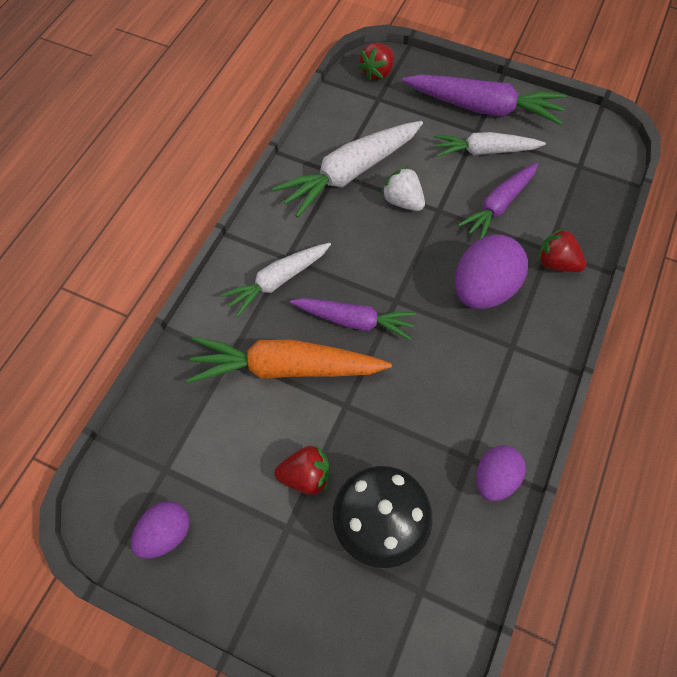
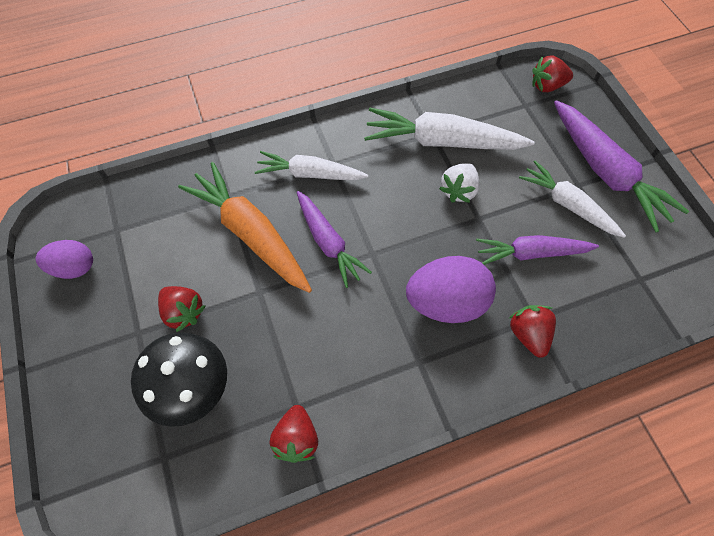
camera: 45 degrees right, 0 degrees up
white strawberry [381,166,425,211] -> white strawberry turned 150 degrees counterclockwise [439,163,480,203]
purple egg [476,445,526,501] -> red strawberry [269,405,318,463]

